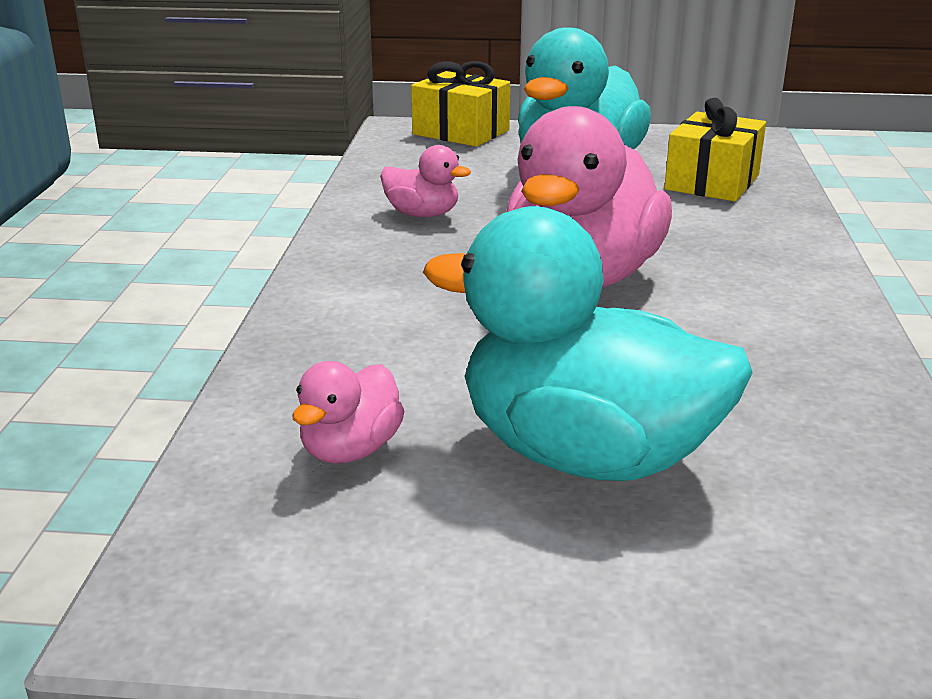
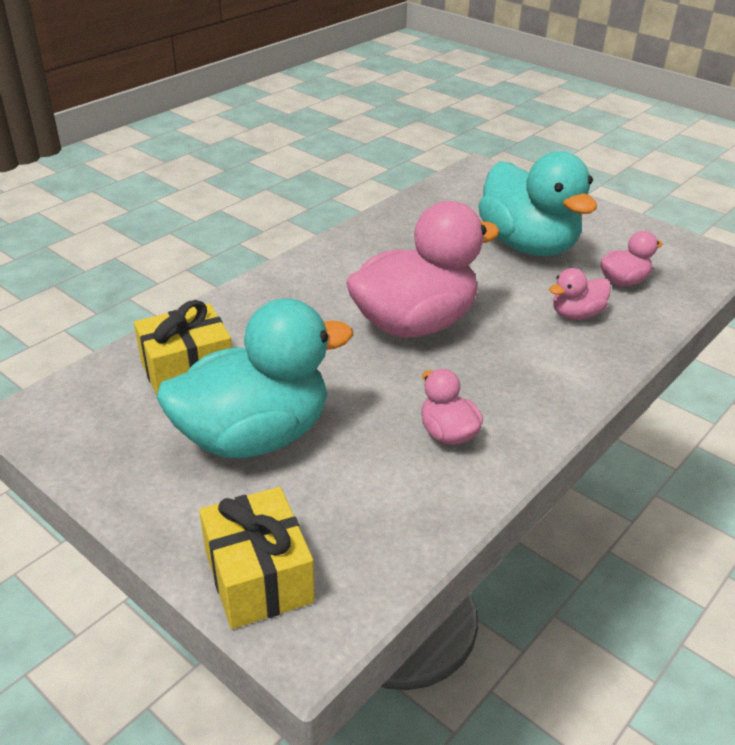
camera: 145 degrees left, 10 degrees up
none -> pink duck [549,268,611,320]

